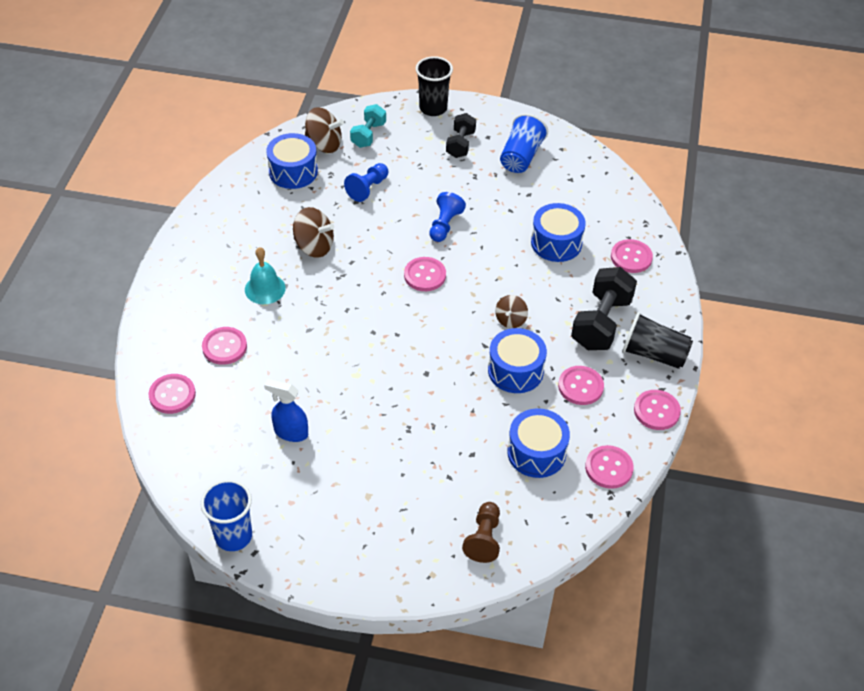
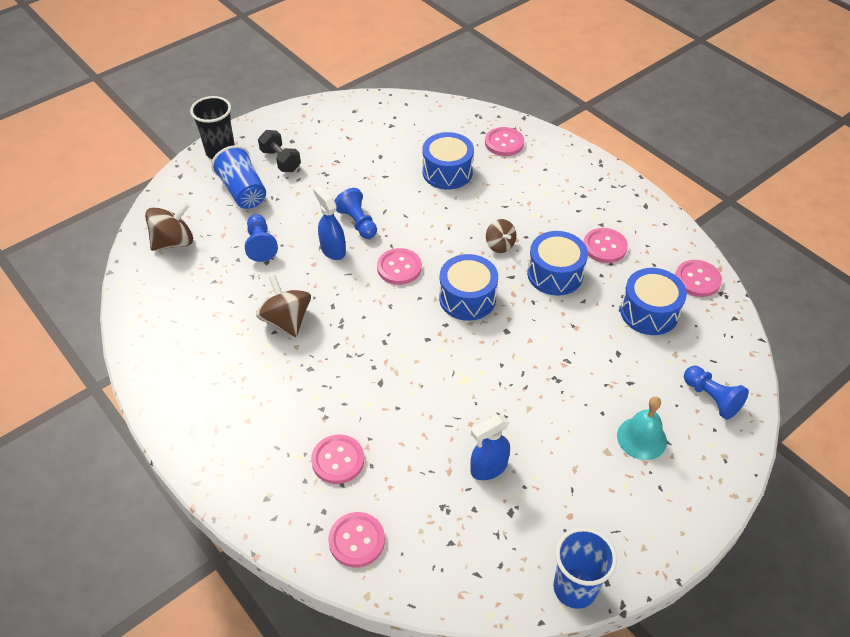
camera: 50 degrees left, 0 degrees up
turquoise bell [245,247,286,304] -> turquoise bell moved to [617,396,667,460]
blue drum [266,133,318,189] -> blue drum moved to [439,254,498,321]
brown spinning top [293,207,334,258] -> brown spinning top turned 90 degrees counterclockwise [256,275,311,337]
turquoise dumbbell [350,104,386,148] -> none
brown pawn [462,502,500,563] -> blue pawn [684,366,749,420]
blue cup [500,113,548,173] -> blue cup moved to [211,145,266,209]
black dumbbell [571,267,637,350] -> none
black cup [622,312,693,369] -> none
pink button [634,390,681,430] -> none
none -> blue spray bottle [313,186,346,260]

